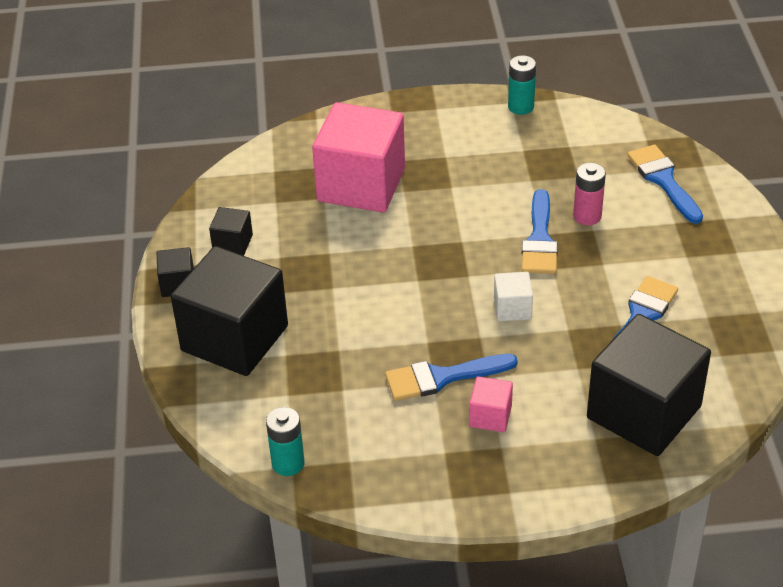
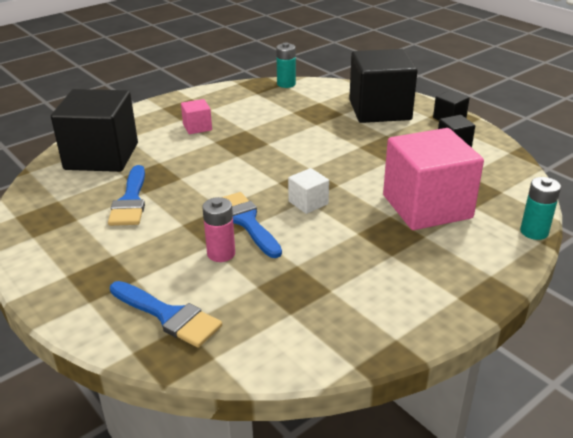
camera: 145 degrees right, 10 degrees down
blue brush [385,354,518,401] -> none
white cube [494,272,533,321] -> white cube moved to [288,168,329,214]
turquoise battery [508,55,536,115] -> turquoise battery moved to [520,177,561,240]

